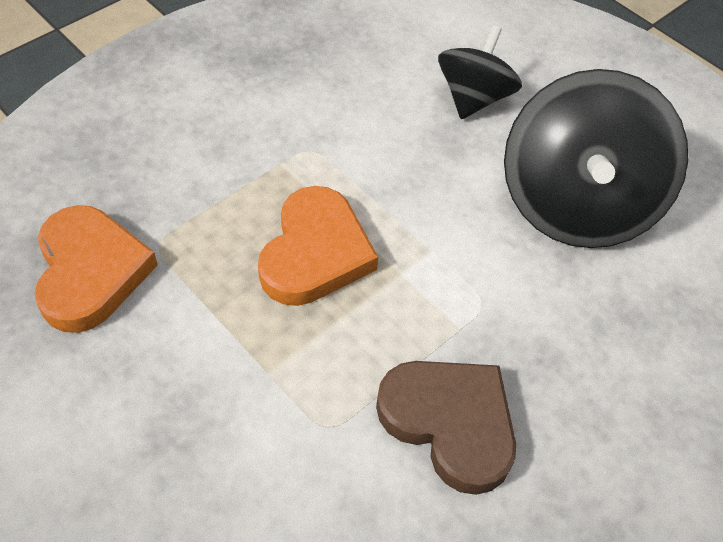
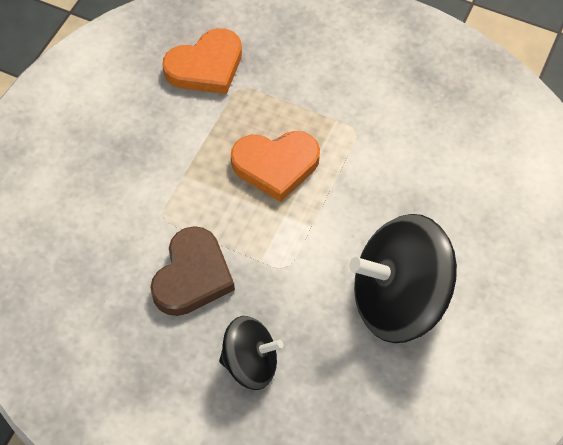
camera: 70 degrees right, 5 degrees up
black spinning top [438,25,522,119] -> black spinning top moved to [219,316,283,390]

